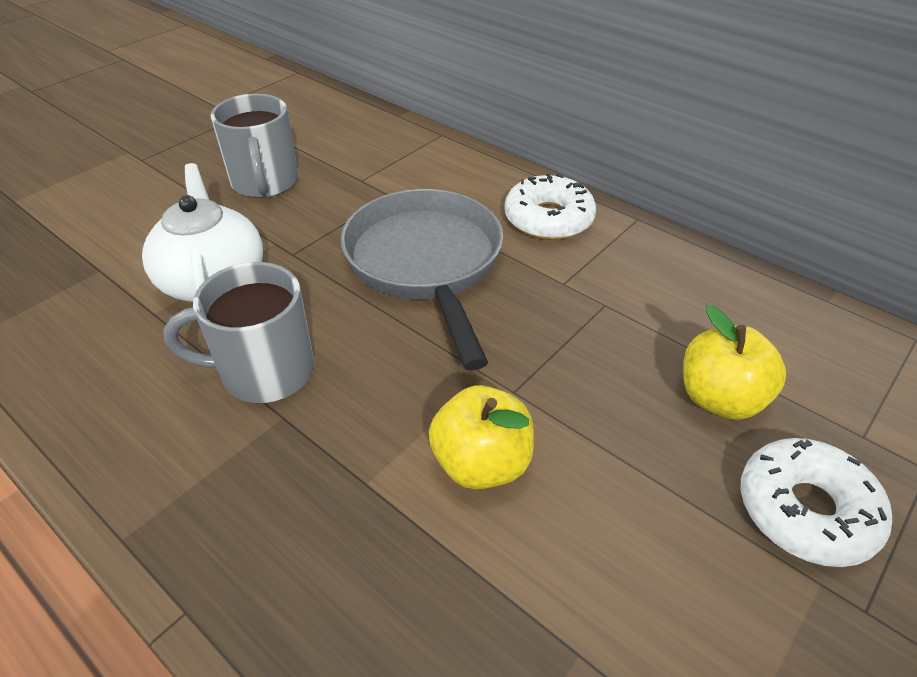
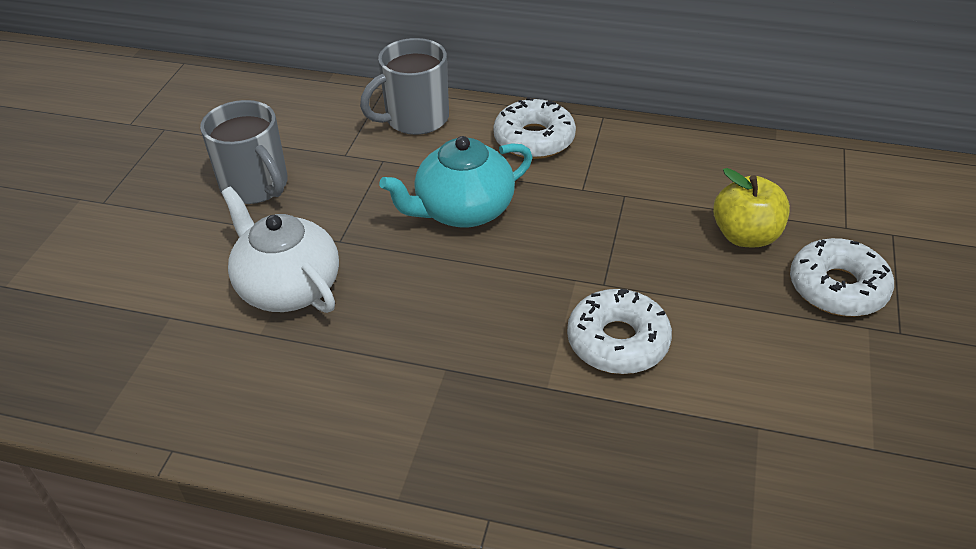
camera: 25 degrees left, 0 degrees up
grey mug [163,262,314,403] -> grey mug moved to [360,38,449,135]
grey pan [341,189,503,371] -> turquoise teapot [379,136,533,228]
yellow apple [429,385,534,489] -> white donut [567,289,672,374]

